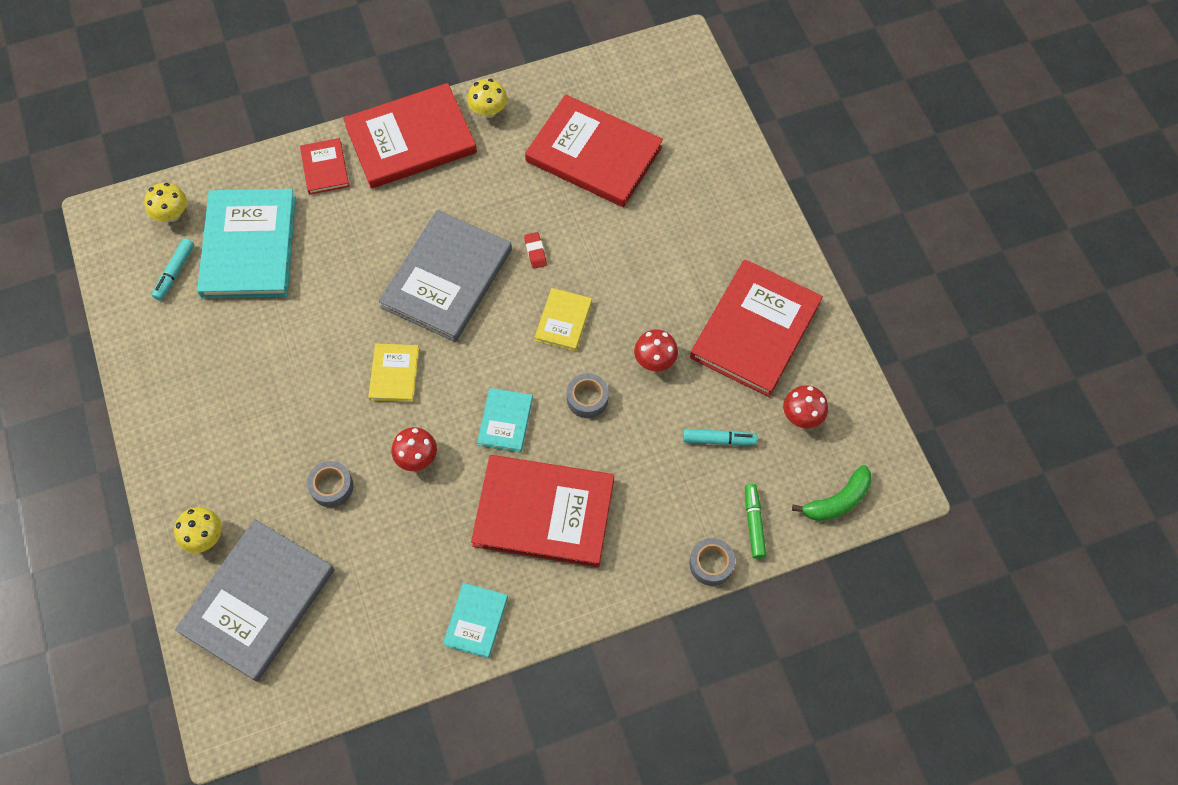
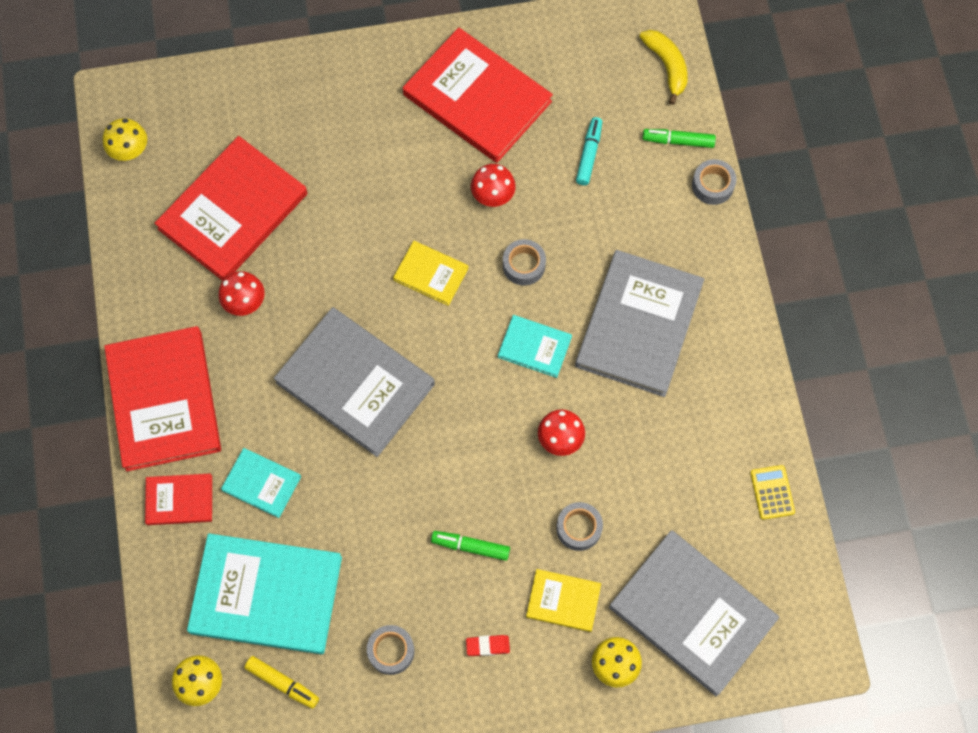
camera: 80 degrees left, 5 degrees up
turquoise marker [152,238,194,301] -> yellow marker [244,656,319,709]
yellow book [368,343,419,402] -> yellow book moved to [526,569,601,632]
turquoise book [443,583,508,658] -> turquoise book moved to [221,448,301,518]
yellow mushroom [467,79,507,118] -> yellow mushroom moved to [103,118,147,161]
red book [471,455,614,567] -> grey book [575,250,704,397]
red eraser [524,232,547,269] -> red eraser moved to [466,635,510,656]
red mushroom [783,385,828,428] -> red mushroom moved to [218,271,265,316]
green banana [792,465,872,521] -> yellow banana [639,30,688,105]
none -> grey tape [367,625,415,675]
none -> green marker [431,531,510,561]
none -> yellow calculator [750,465,795,520]

